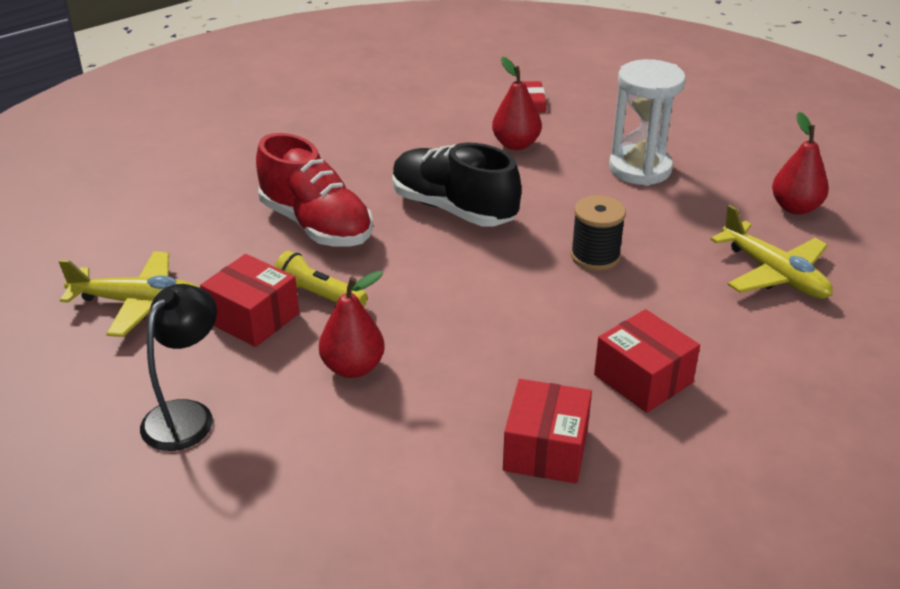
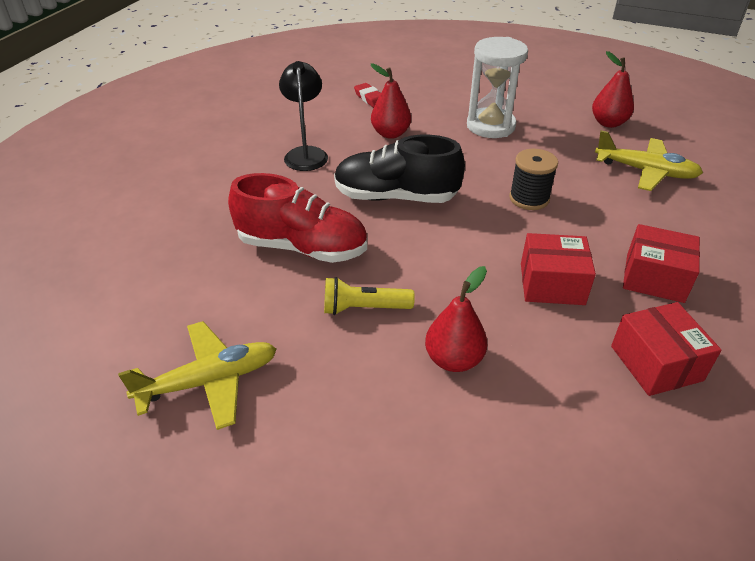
camera: 30 degrees left, 5 degrees up
black lamp [140,284,217,451] -> black lamp moved to [279,61,328,171]
red box [200,254,299,347] -> red box moved to [521,233,596,305]

